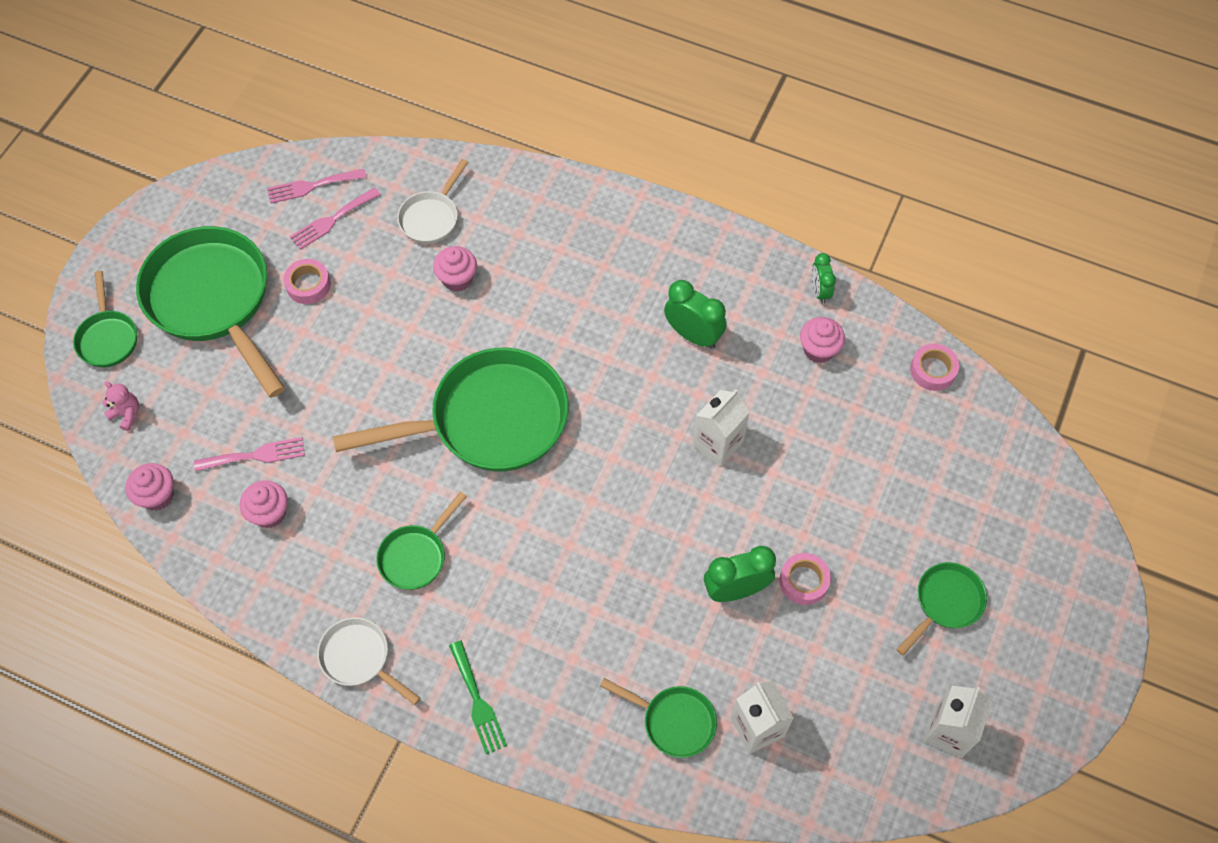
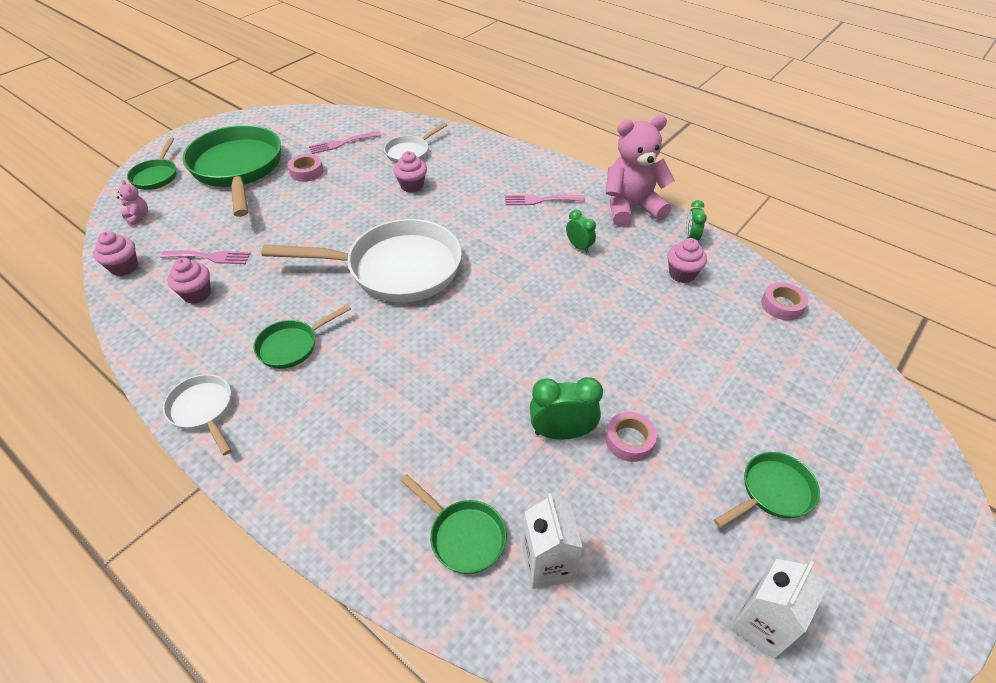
camera: 15 degrees right, 15 degrees down
pink fork [267,169,366,203] -> pink fork moved to [505,195,585,205]
green pan [333,348,568,472] -> white pan [261,219,462,303]
green fork [449,640,507,754] -> none
green clock [664,280,726,349] -> green clock [566,210,596,253], size x0.62
white carton [693,389,750,466] -> none
none -> pink teddy bear [605,115,675,227]

